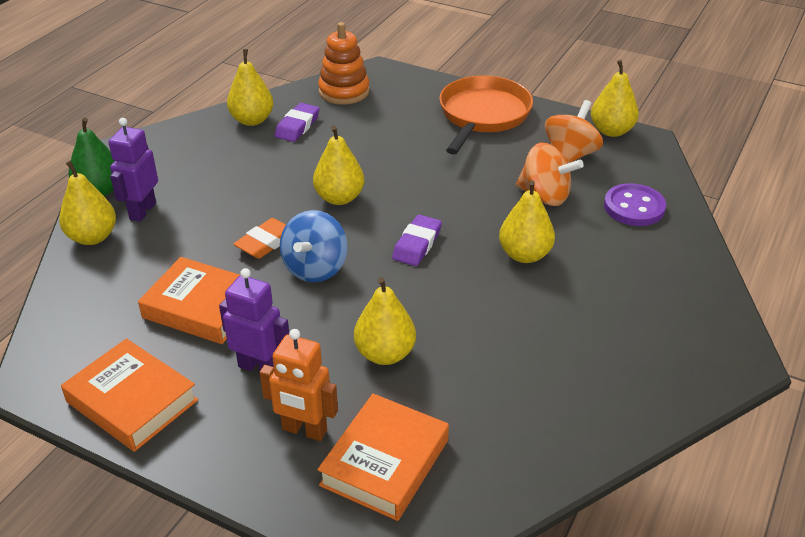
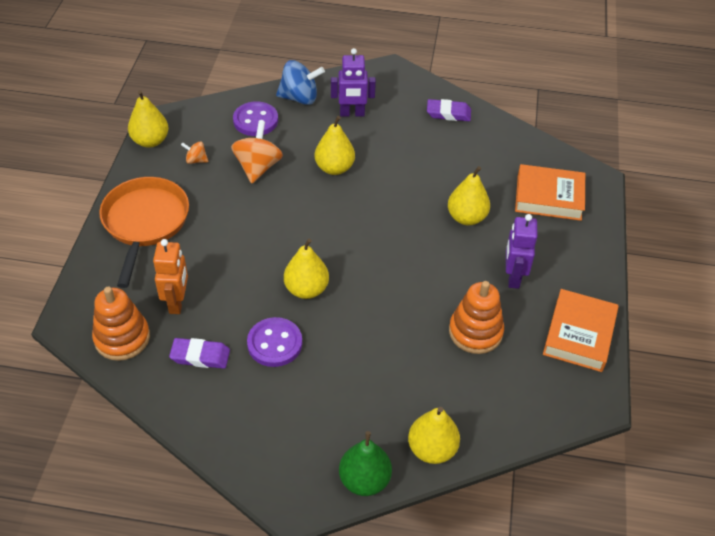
camera: 110 degrees left, 10 degrees up
purple robot [108,118,158,222] -> purple robot moved to [331,48,376,117]
orange book [138,257,240,344] -> orange stacking toy [449,281,504,354]
yellow pear [227,49,273,126] -> none
orange eraser [233,218,286,259] -> none
orange robot [260,329,338,441] -> orange robot moved to [153,239,188,314]
blue spinning top [280,210,348,282] -> blue spinning top moved to [276,60,325,105]
purple eraser [392,215,442,266] -> purple eraser moved to [427,99,471,121]
orange pan [439,76,533,155] -> orange pan turned 90 degrees clockwise [99,177,189,288]
orange spinning top [545,100,603,164] -> orange spinning top [181,141,208,164], size x0.51
none -> purple button [247,317,302,367]

